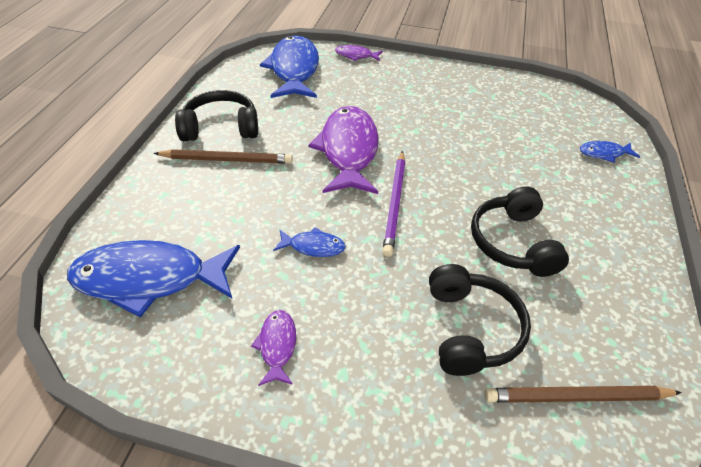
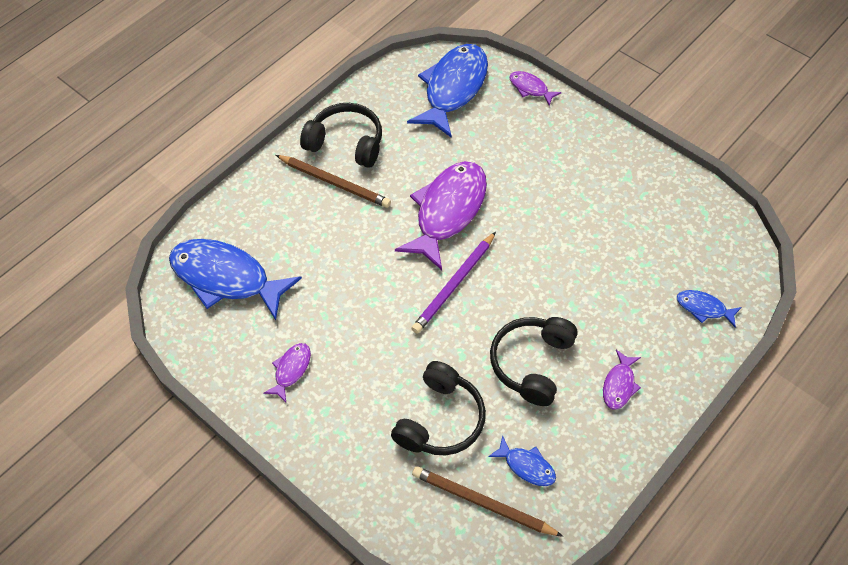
camera: 30 degrees right, 10 degrees up
blue fish [273,227,346,257] -> blue fish moved to [488,435,556,486]
none -> purple fish [603,350,641,410]

